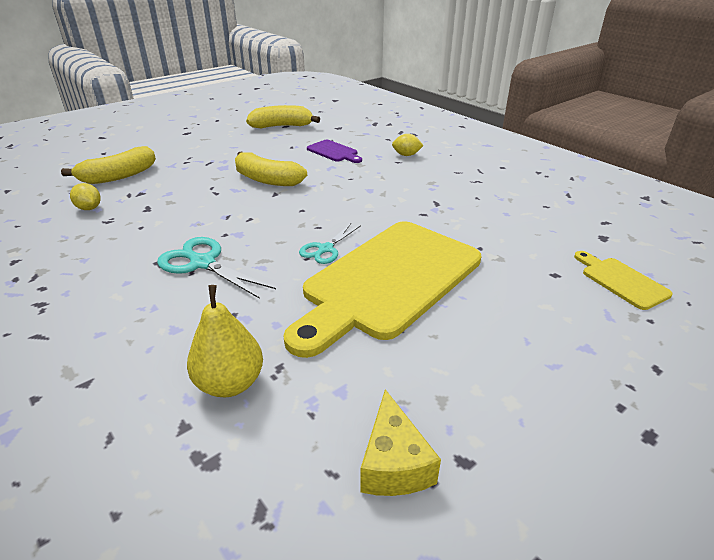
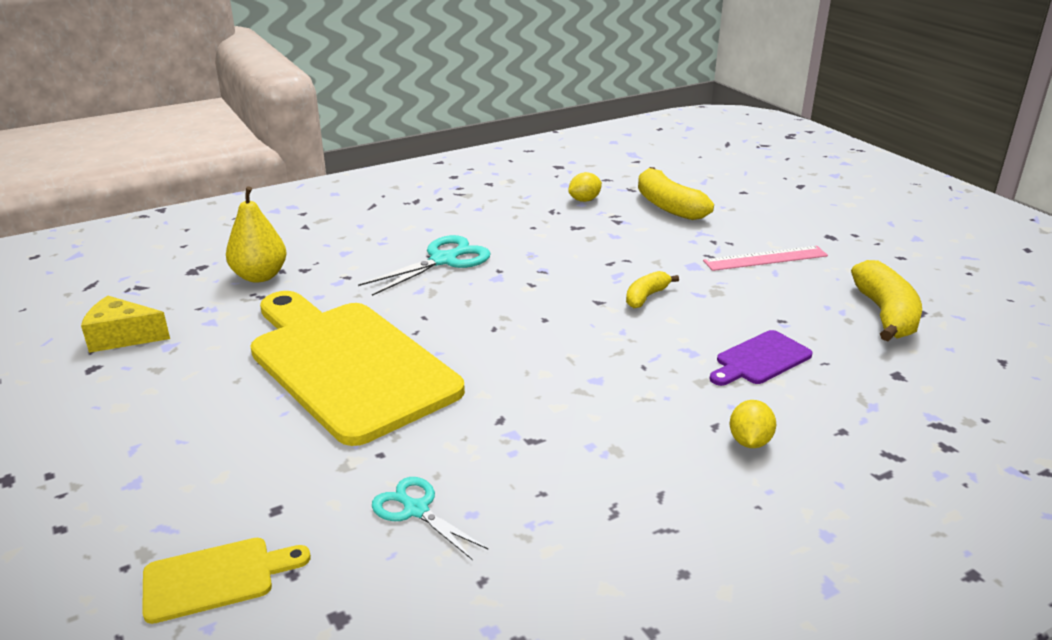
camera: 100 degrees right, 5 degrees down
yellow banana [235,152,307,186] -> yellow banana [626,271,679,308], size x0.56
turquoise scissors [299,223,361,264] -> turquoise scissors moved to [372,477,488,560]
none -> pink ruler [703,246,828,271]

